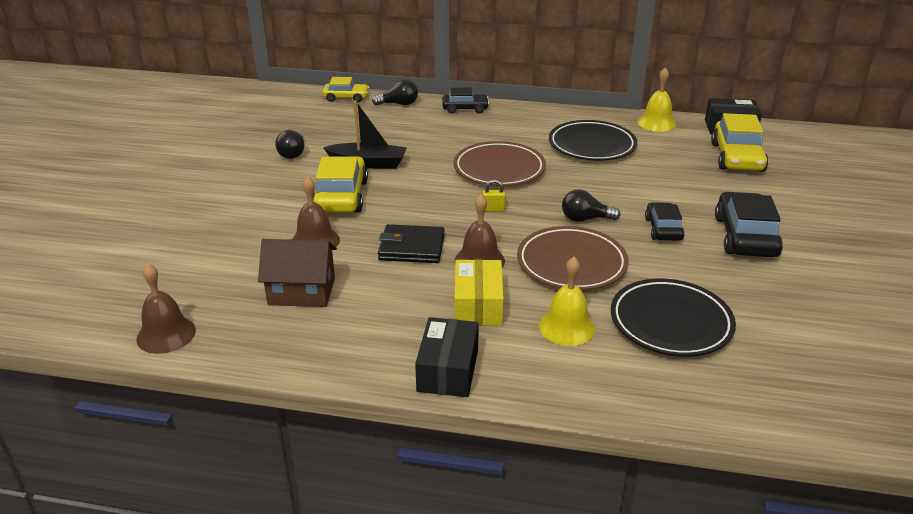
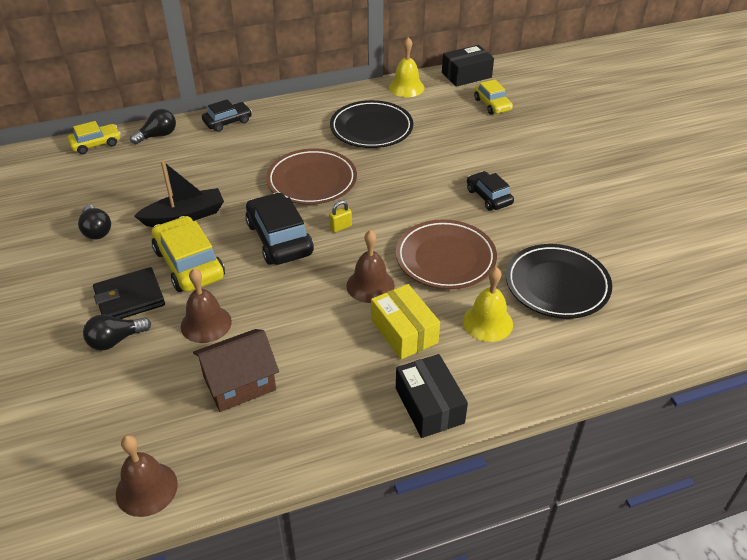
camera: 30 degrees left, 10 degrees up
black wallet [378,224,445,263] -> black wallet moved to [93,267,165,319]
black light bulb [562,189,620,222] -> black light bulb moved to [83,314,151,351]
yellow car [711,113,768,172] -> yellow car [474,80,513,114], size x0.60
black car [715,192,783,257] -> black car moved to [245,192,314,265]

